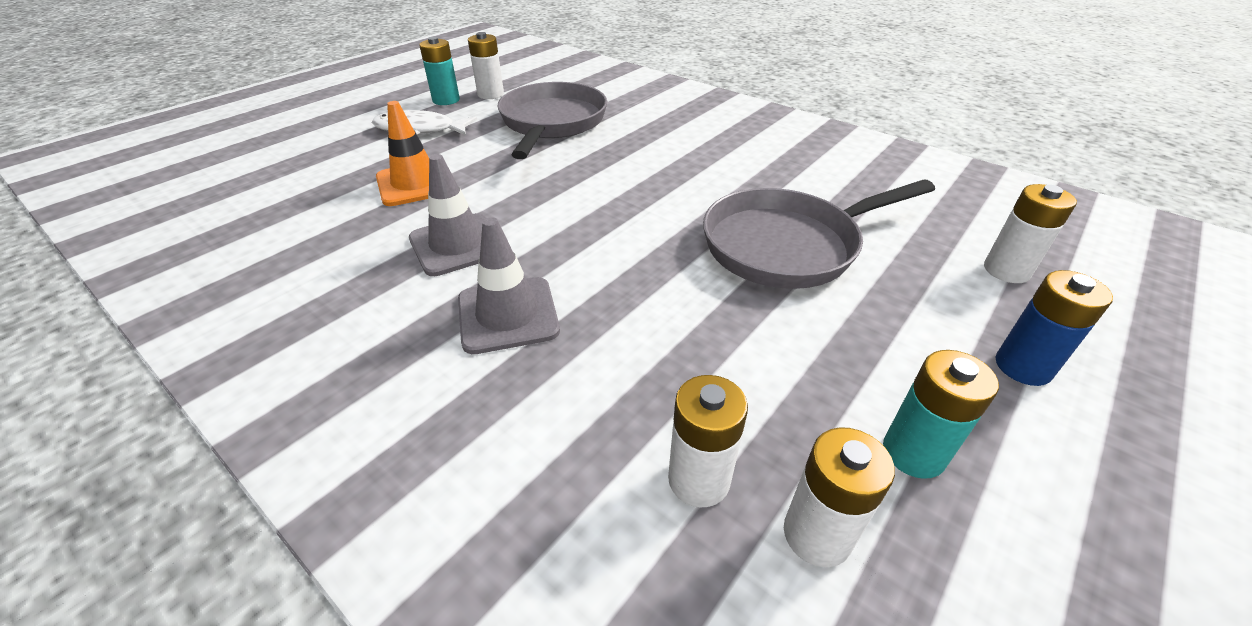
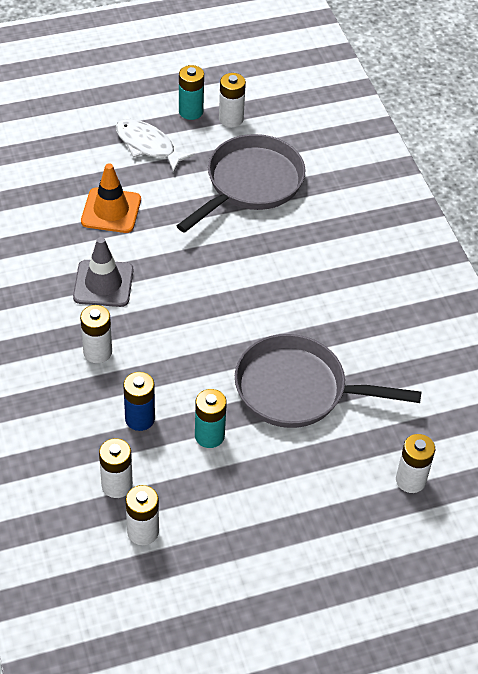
camera: 30 degrees right, 10 degrees up
grey traffic cone [458,217,560,354] -> white battery [80,305,112,363]
turquoise battery [883,350,999,479] -> turquoise battery moved to [195,389,227,448]
blue battery [996,270,1113,386] -> blue battery moved to [123,372,155,431]

